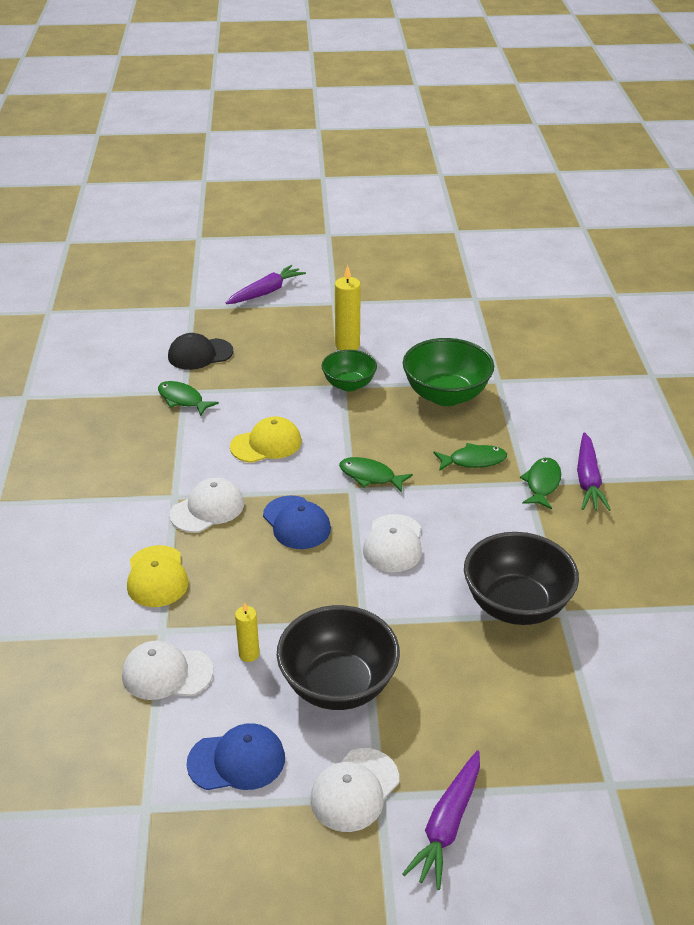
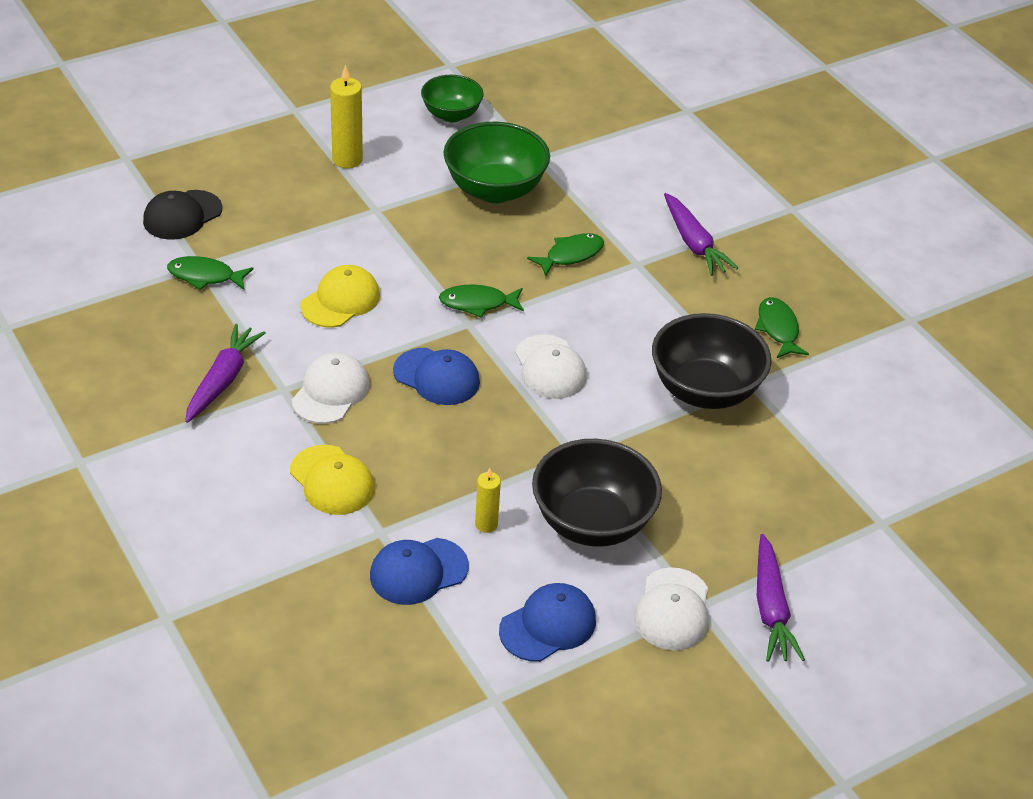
camera: 30 degrees left, 5 degrees up
white cap [122,641,213,700] -> blue cap [370,538,469,605]
purple carrot [226,265,306,304] -> purple carrot moved to [185,324,266,423]
green bowl [322,350,377,391] -> green bowl moved to [421,75,484,122]
green fish [520,458,561,509] -> green fish moved to [755,297,809,358]

